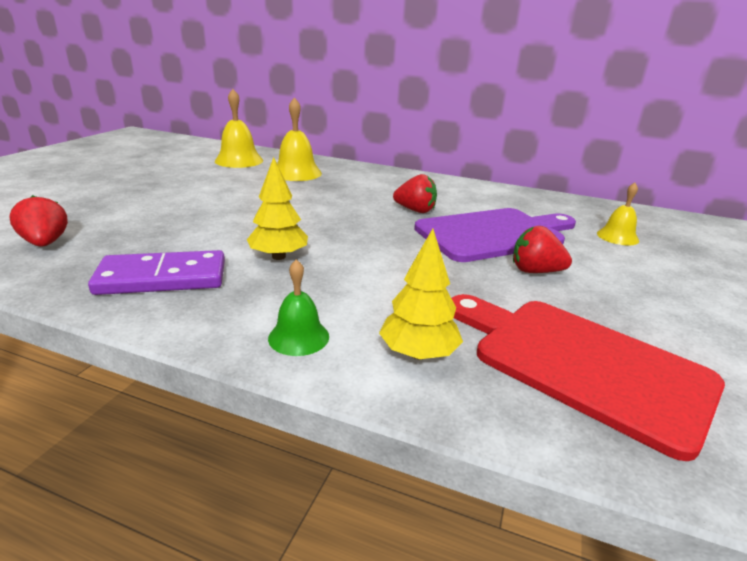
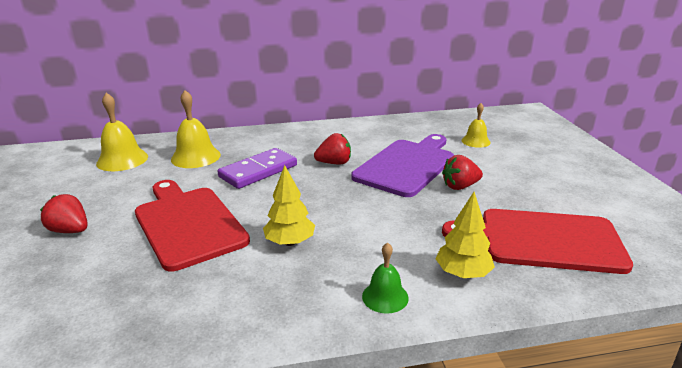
camera: 30 degrees left, 0 degrees up
red strawberry [10,195,68,247] -> red strawberry moved to [40,194,88,233]
purple domino [88,250,225,295] -> purple domino moved to [217,148,297,189]
none -> red cutting board [135,180,250,272]

